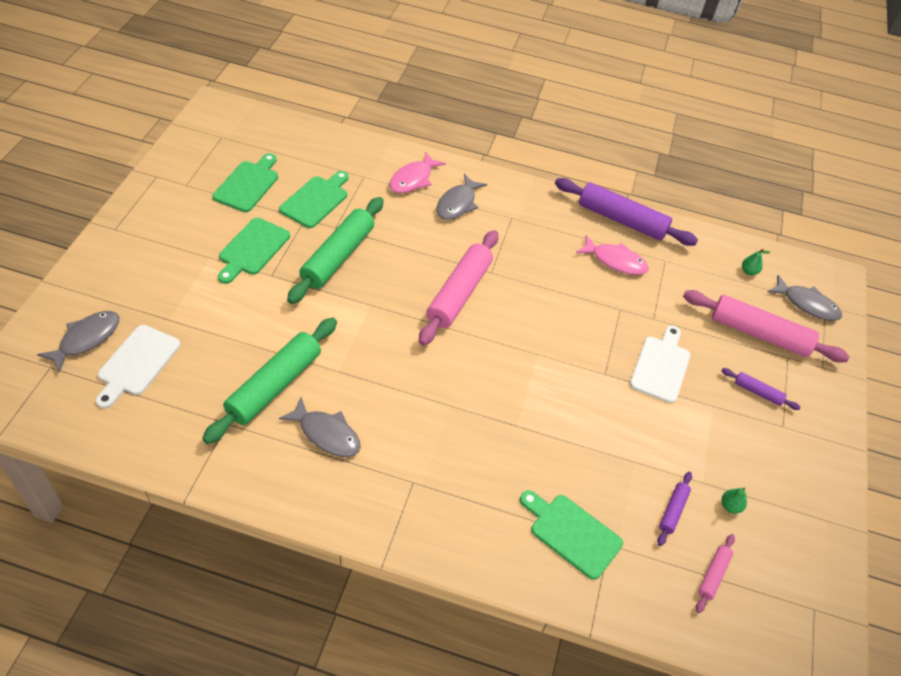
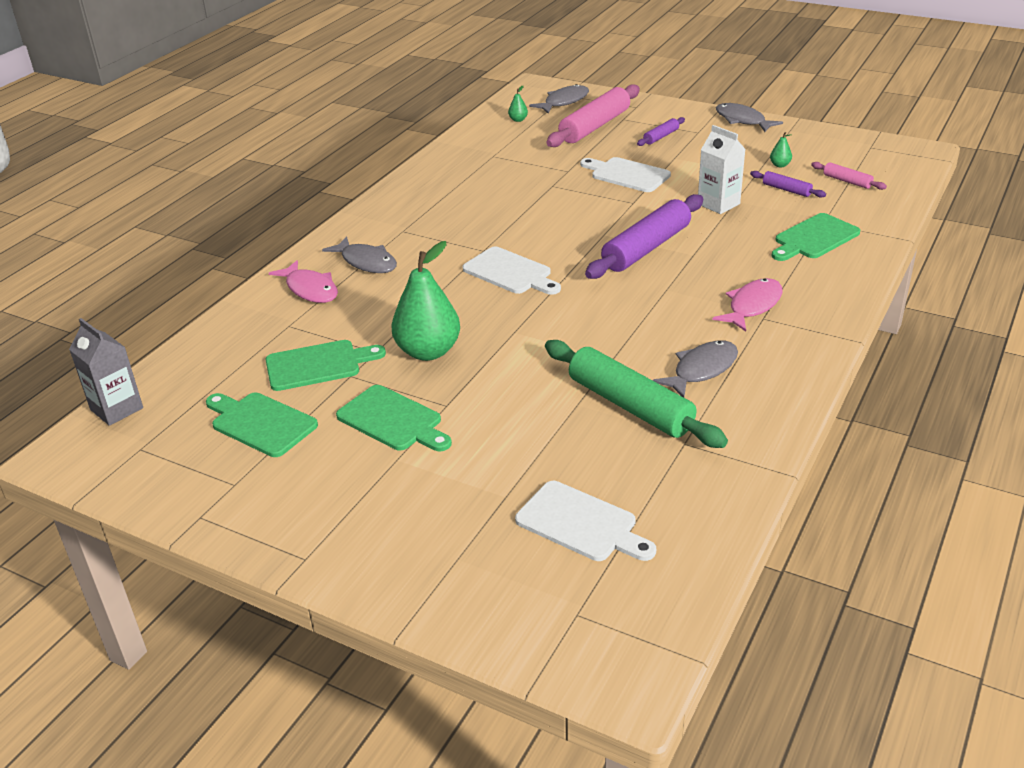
camera: 70 degrees left, 15 degrees down
grey fish [37,311,119,372] -> grey fish moved to [716,103,783,132]
green cutting board [279,171,349,228] -> green cutting board turned 120 degrees clockwise [265,340,386,391]
green rolling pin [287,197,384,304] -> green pear [391,241,460,361]
pink rolling pin [419,230,498,346] -> white cutting board [463,247,561,295]
purple rolling pin [555,178,698,246] -> purple rolling pin moved to [585,194,703,279]
pink fish [576,235,649,275] -> pink fish moved to [712,278,783,332]
none -> grey carton [69,318,143,426]
none -> white carton [698,125,746,214]

